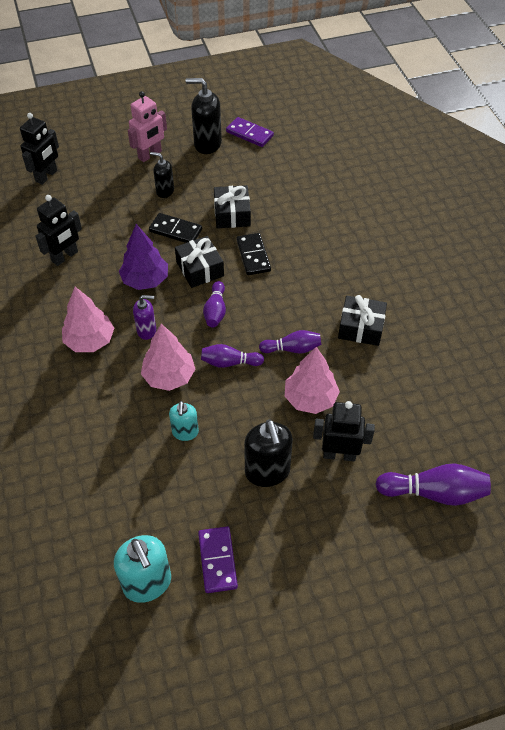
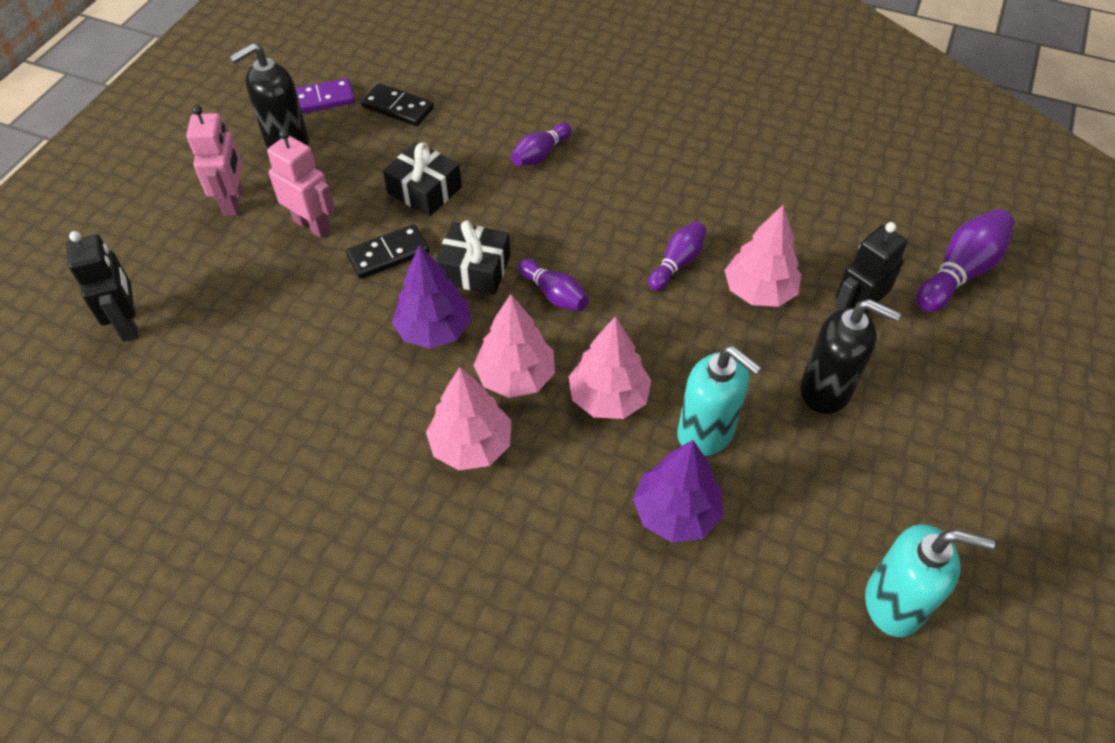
camera: 50 degrees left, 0 degrees up
black robot [35,195,82,266] -> none
purple soap dispenser [133,295,156,340] -> pink tree [474,294,555,398]
black soap dispenser [150,152,174,198] -> pink robot [267,129,335,238]
turquoise soap dispenser [169,401,199,441] -> turquoise soap dispenser [677,346,762,456], size x1.66
purple domino [198,526,238,593] -> none
purple bowling pin [201,344,264,368] -> purple bowling pin moved to [511,123,572,166]
black domino [236,233,271,275] -> black domino moved to [361,83,434,126]
black gift [338,295,387,346] -> none
none -> purple tree [633,440,723,543]

